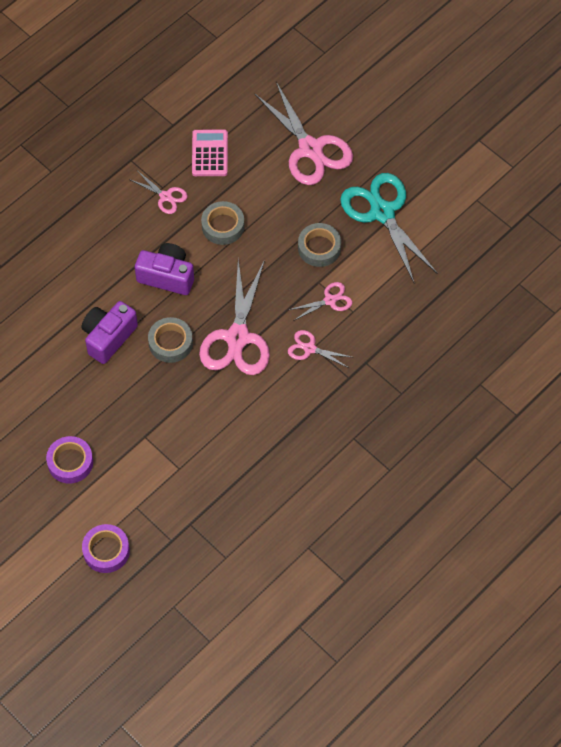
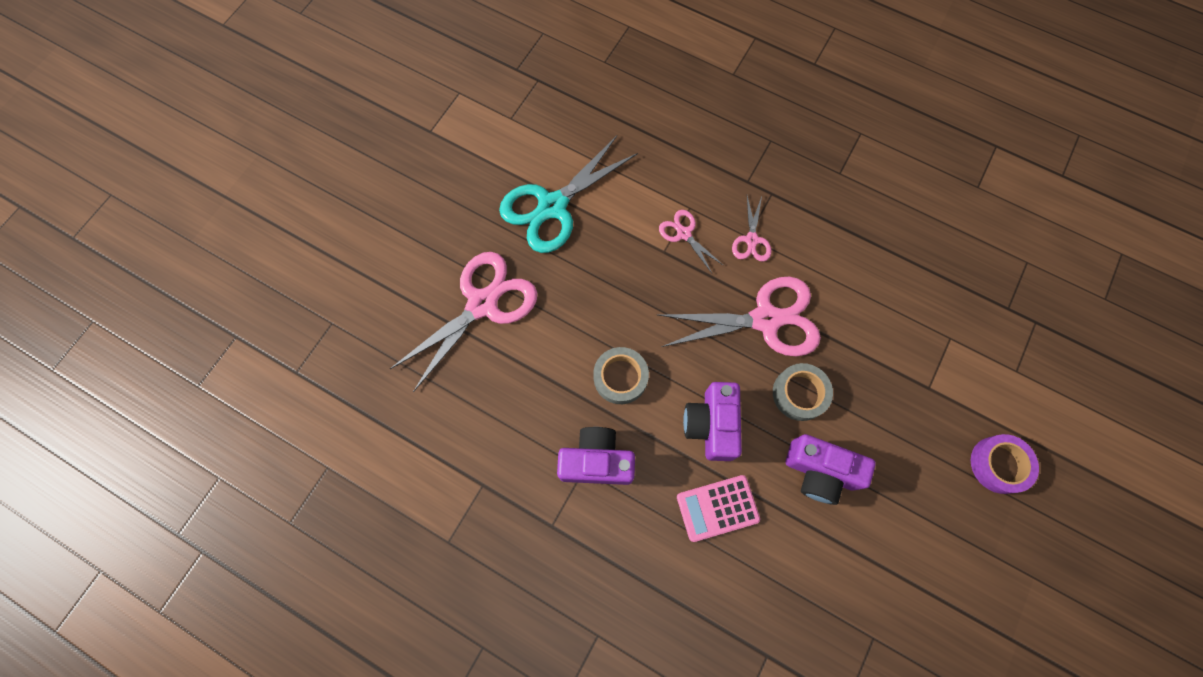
camera: 105 degrees left, 10 degrees up
purple tape [82,524,130,573] -> none
pink scissors [129,171,188,214] -> purple camera [557,427,635,485]
pink calculator [192,129,228,176] -> pink calculator moved to [677,475,760,542]
grey tape [298,223,341,267] -> none

